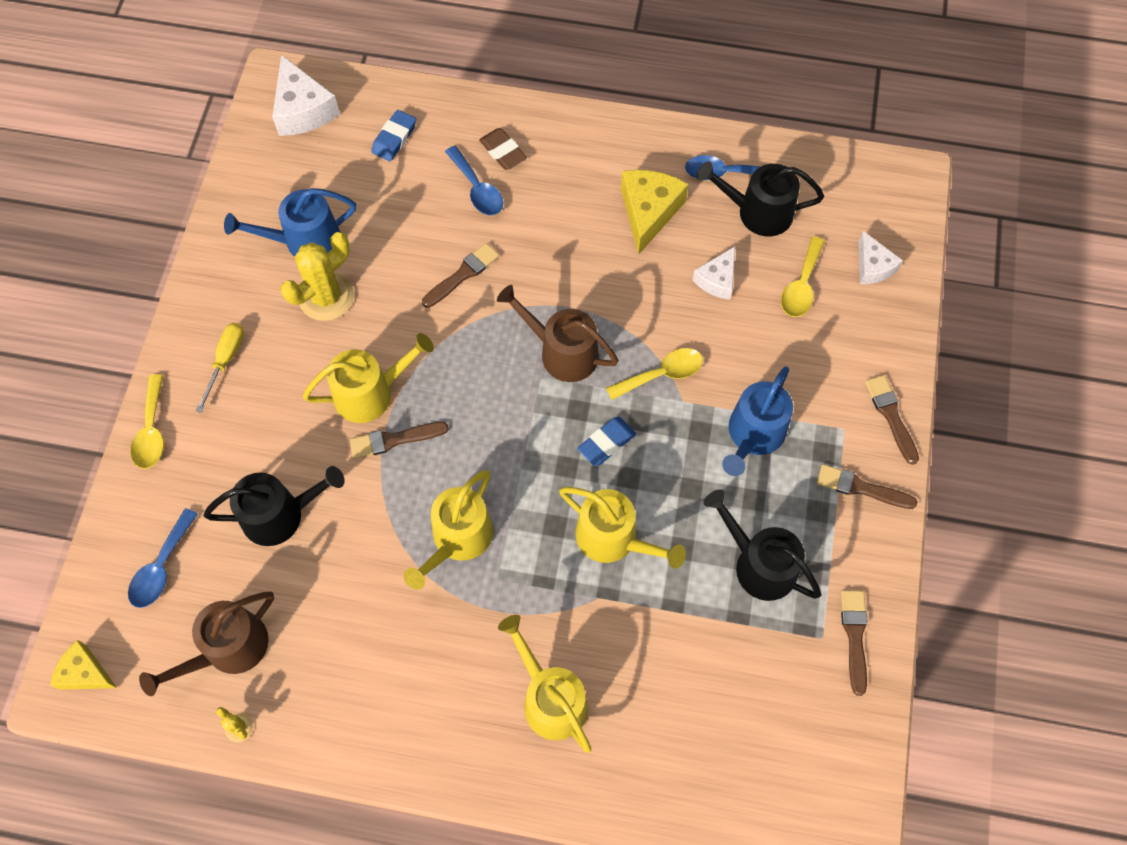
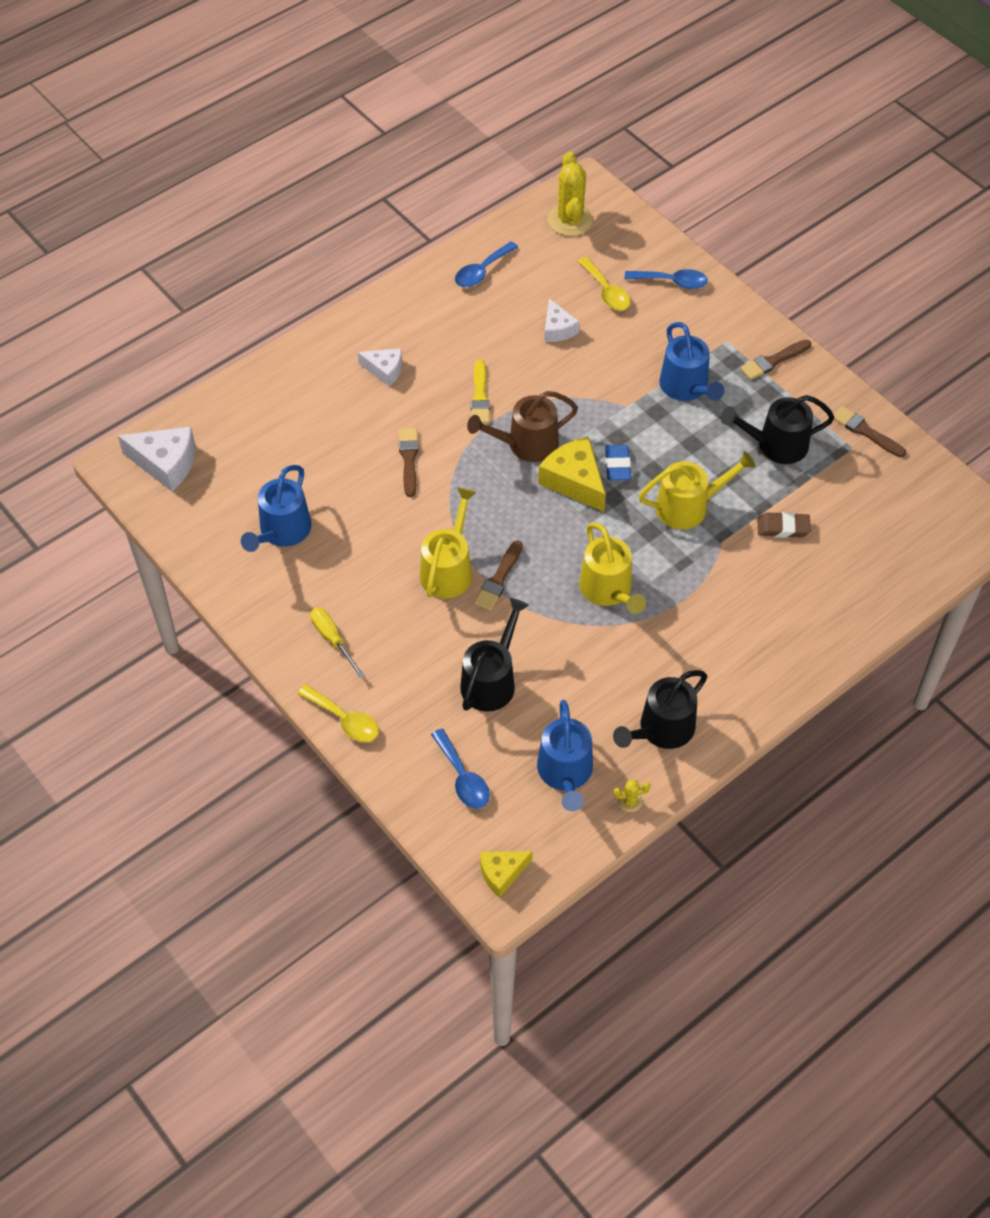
camera: 50 degrees left, 10 degrees down
brown watering can [139,592,274,696] -> blue watering can [537,700,593,811]
yellow cactus [280,232,354,321] -> yellow cactus moved to [548,151,593,236]
blue eraser [371,110,416,161] -> none
blue spoon [445,146,503,215] -> blue spoon moved to [624,269,708,289]
brown eraser [479,128,527,170] -> brown eraser moved to [757,512,811,538]
yellow watering can [498,615,592,753] -> none
yellow spoon [606,348,703,400] -> none
yellow cheese [621,170,689,255] -> yellow cheese moved to [538,437,606,512]
black watering can [697,161,824,236] -> black watering can moved to [613,670,708,749]
white cheese [858,231,903,284] -> white cheese moved to [358,348,402,387]
brown brush [865,375,919,465] -> none
none -> yellow brush [471,360,490,424]

